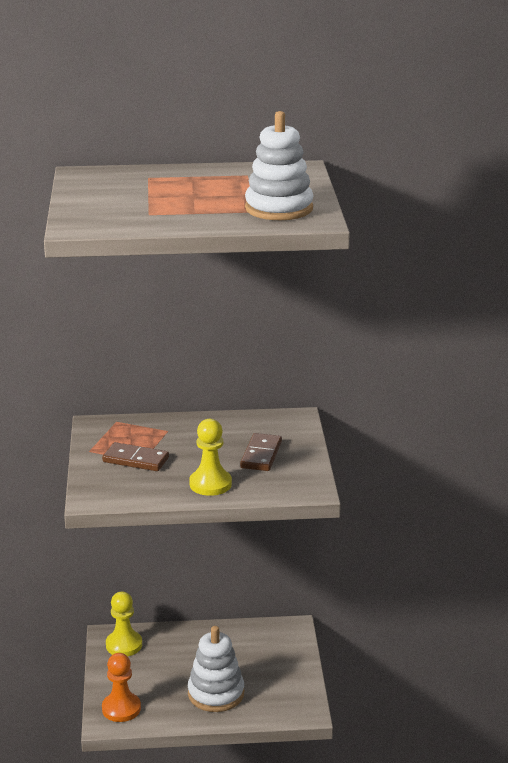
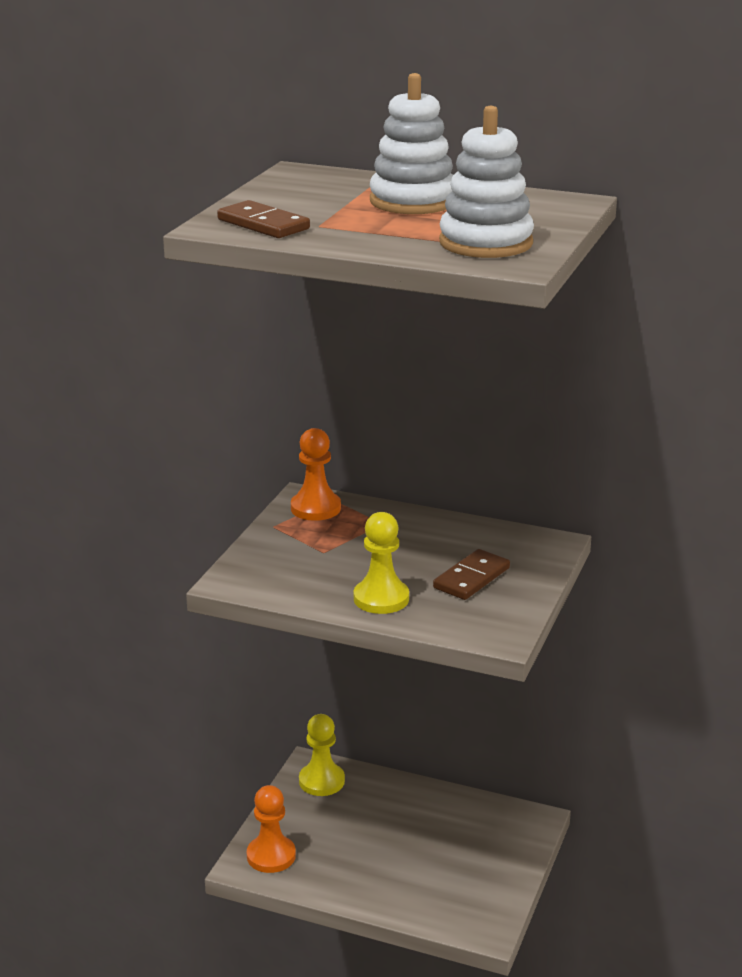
camera: 25 degrees right, 0 degrees up
brown domino [102,442,169,471] -> brown domino moved to [217,200,310,238]
white stacking toy [188,626,244,712] -> white stacking toy moved to [370,73,453,214]
none -> orange pawn [291,428,341,521]

